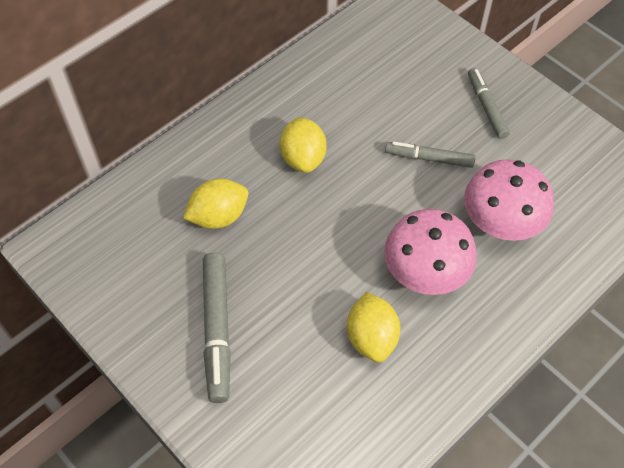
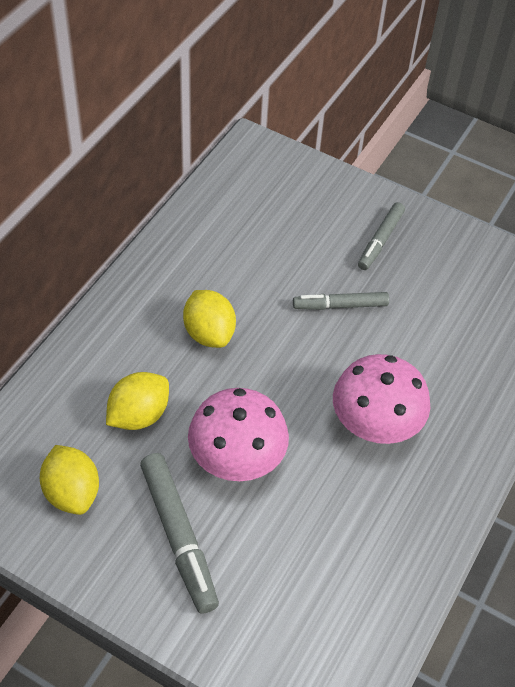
camera: 20 degrees left, 5 degrees down
yellow lemon [347,292,400,363] -> yellow lemon moved to [40,445,99,515]
pink mushroom [464,159,554,241] -> pink mushroom moved to [188,388,289,481]
grey marker [468,68,510,139] -> grey marker turned 120 degrees counterclockwise [358,202,405,270]

